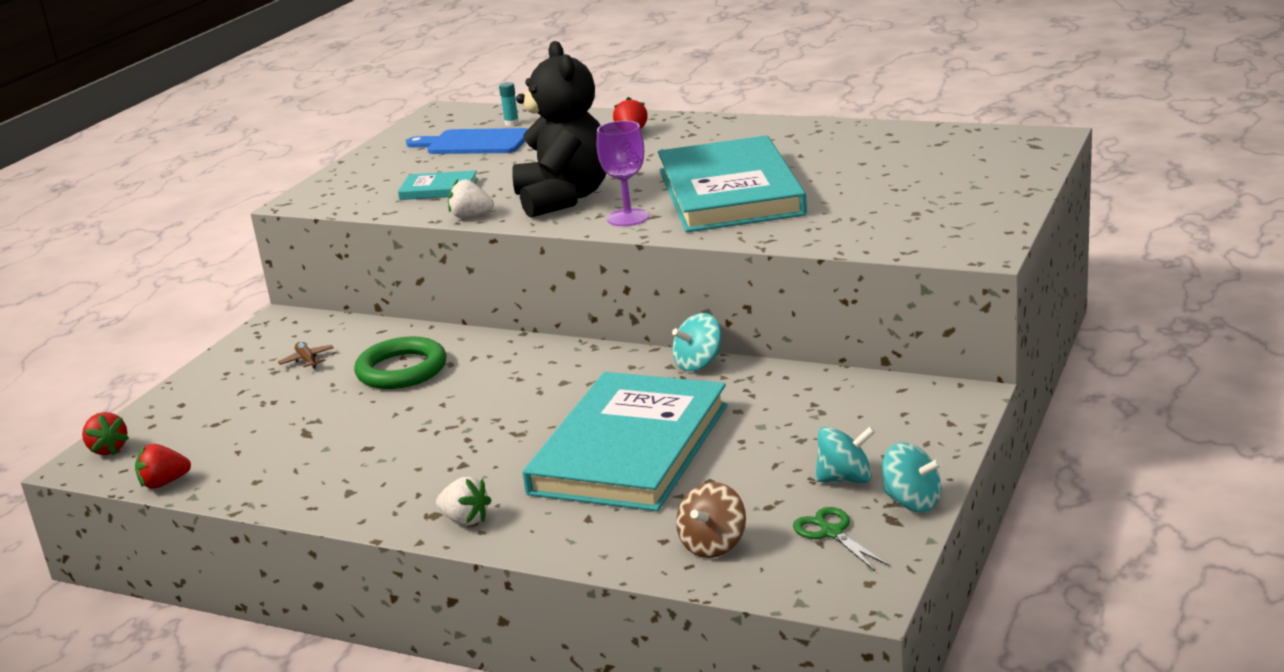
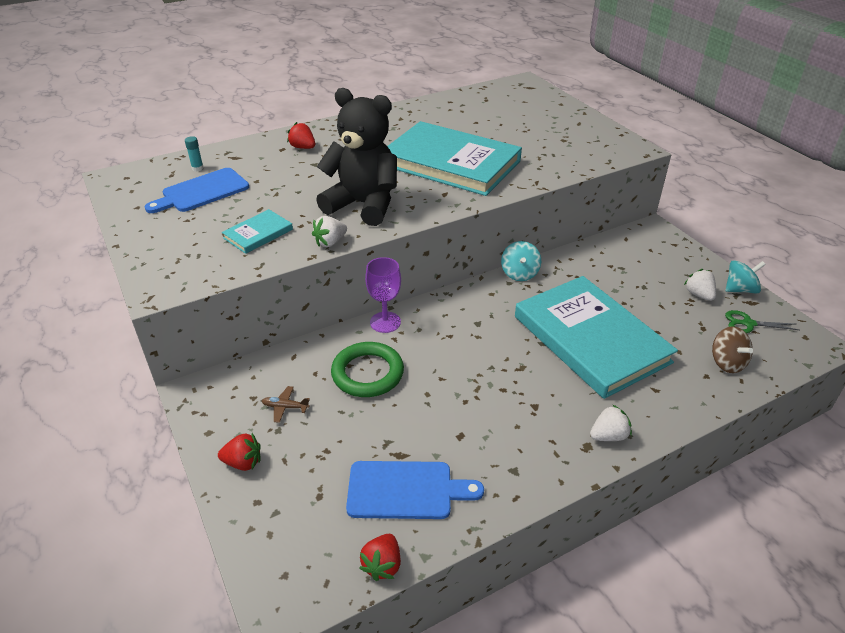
camera: 55 degrees left, 15 degrees up
red strawberry [82,412,129,455] -> red strawberry moved to [218,433,261,471]
purple goblet [597,121,649,226] -> purple goblet moved to [365,257,401,333]
turquoise spinning top [815,426,875,483] -> white strawberry [684,269,716,301]
none -> blue cutting board [346,461,484,519]

